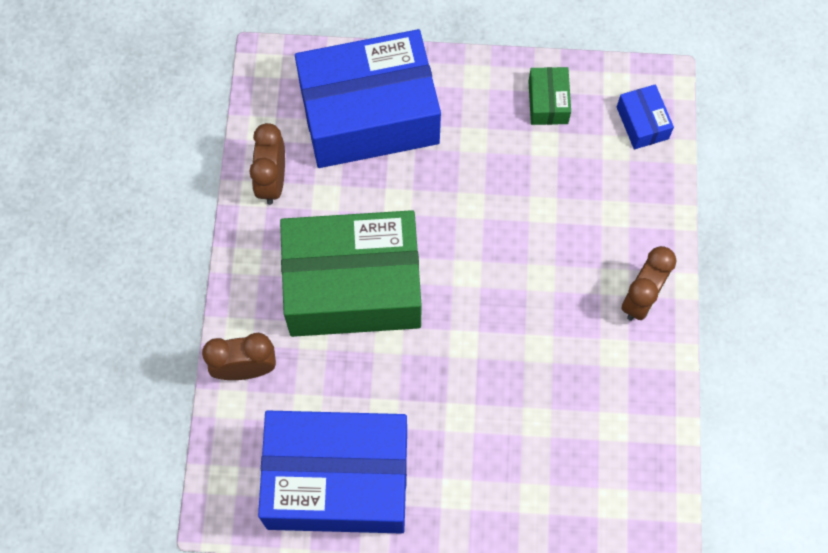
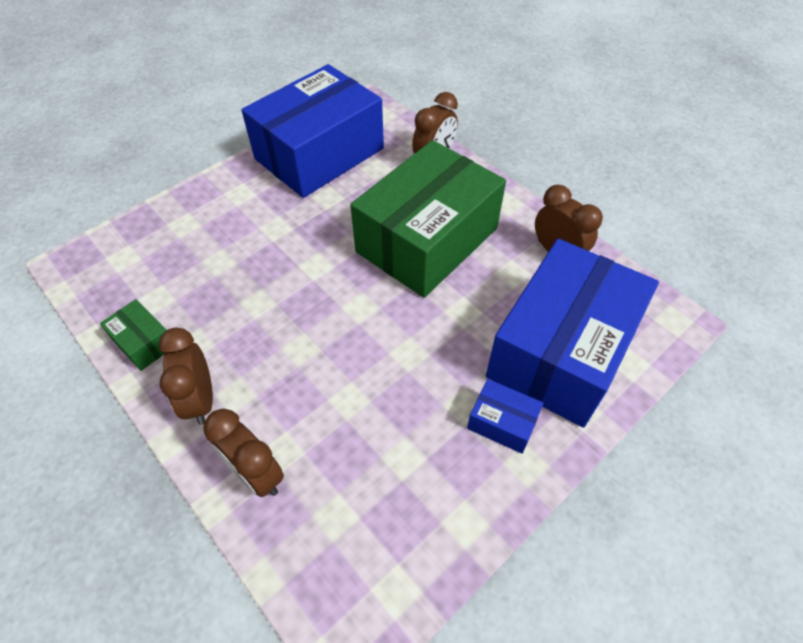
camera: 135 degrees right, 15 degrees down
green box [528,67,571,125] -> green box moved to [100,299,167,371]
blue box [617,84,674,149] -> blue box moved to [467,379,544,454]
none -> brown clock [203,409,284,497]

